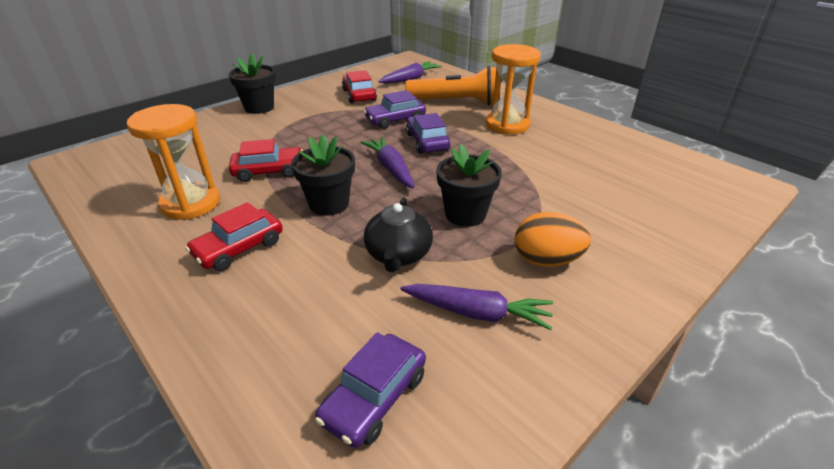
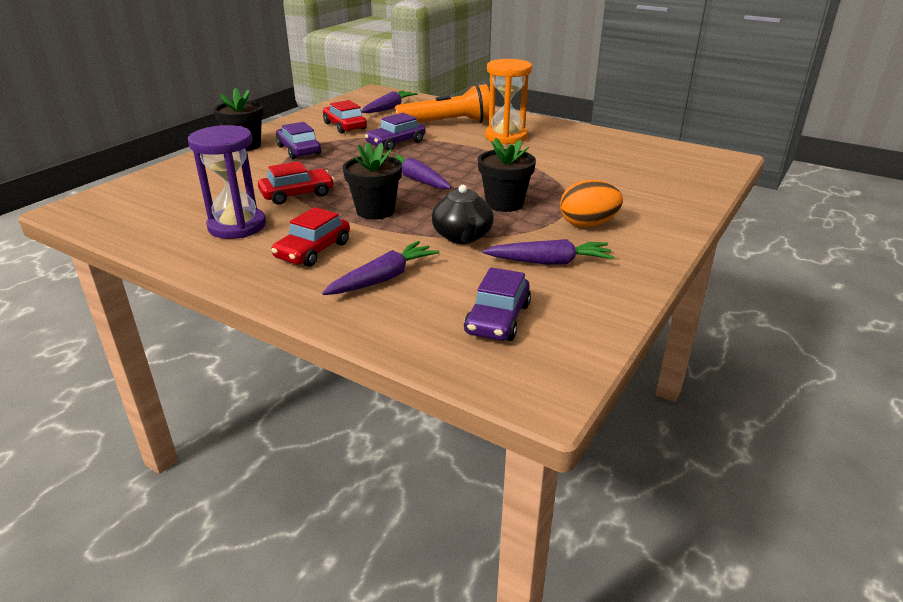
camera: 15 degrees left, 5 degrees down
orange hourglass [127,104,220,220] -> purple hourglass [188,125,266,239]
purple car [406,113,450,154] -> purple car moved to [276,122,321,159]
none -> purple carrot [322,241,440,295]

